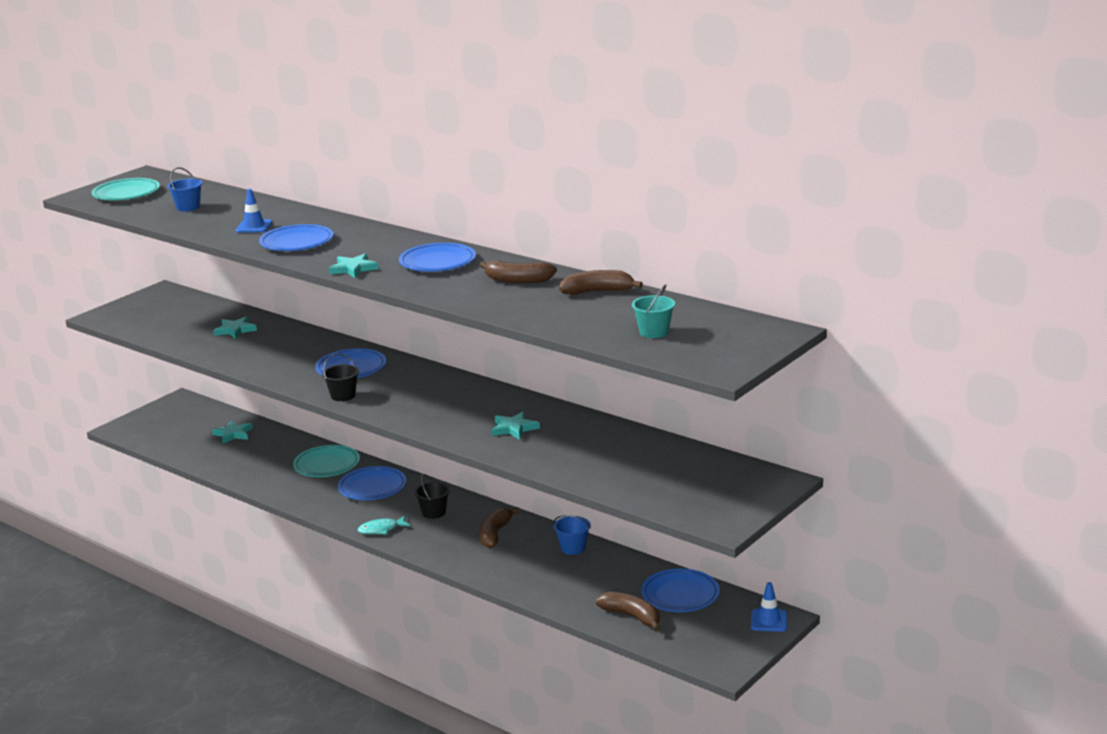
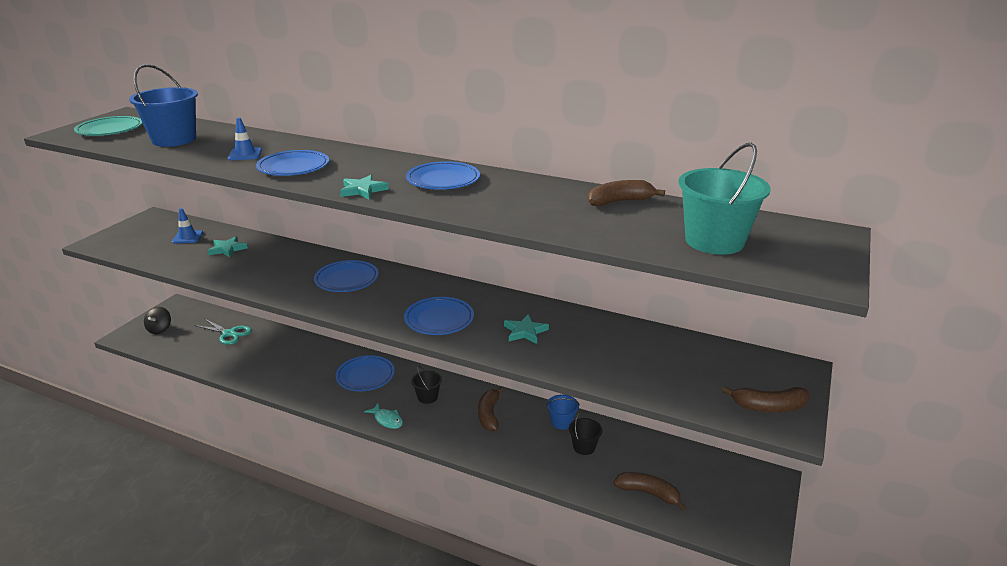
camera: 15 degrees left, 5 degrees up
blue bucket [167,167,202,211] -> blue bucket [129,64,198,147], size x1.93
turquoise star [212,421,253,444] -> turquoise scissors [194,319,252,345]
turquoise plate [293,445,360,477] -> none
black bucket [322,353,359,401] -> black bucket moved to [569,411,602,455]
turquoise fish [358,516,410,535] -> turquoise fish turned 105 degrees counterclockwise [364,404,403,429]
brown banana [480,261,557,284] -> brown banana moved to [722,386,810,412]
turquoise bucket [632,284,675,338] -> turquoise bucket [679,143,771,255], size x1.93
blue plate [641,569,720,612] -> blue plate moved to [404,297,474,335]
blue traffic cone [751,582,787,632] -> blue traffic cone moved to [172,208,203,244]
none -> black spinning top [144,307,171,334]

